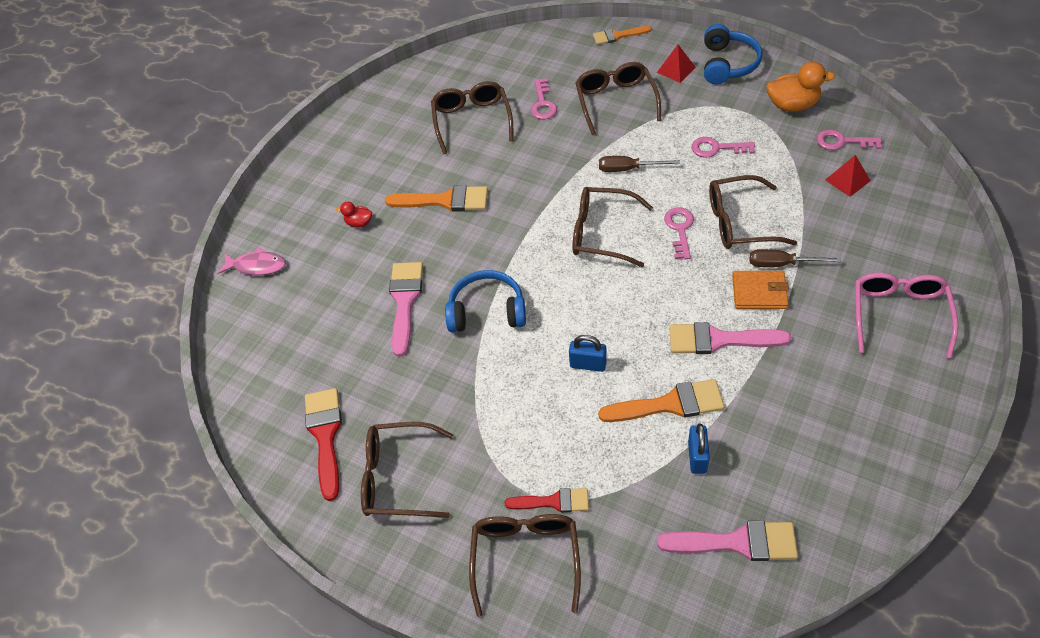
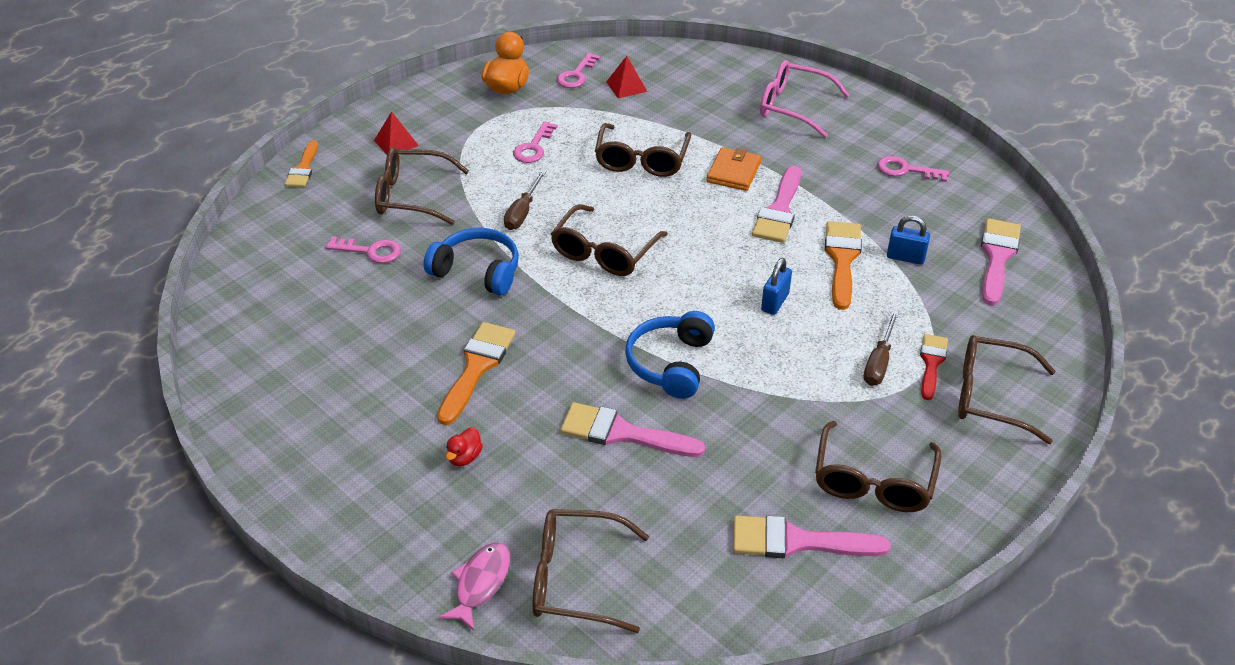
camera: 80 degrees left, 10 degrees down
red brush [305,388,342,501] -> pink brush [733,515,891,558]
brown glasses [431,81,514,154] -> brown glasses moved to [532,509,649,633]
pink key [664,207,694,259] -> pink key moved to [877,156,949,182]
blue headphones [704,24,762,85] -> blue headphones moved to [424,228,519,296]
brown screwdriver [750,249,841,267] -> brown screwdriver moved to [863,311,899,386]

